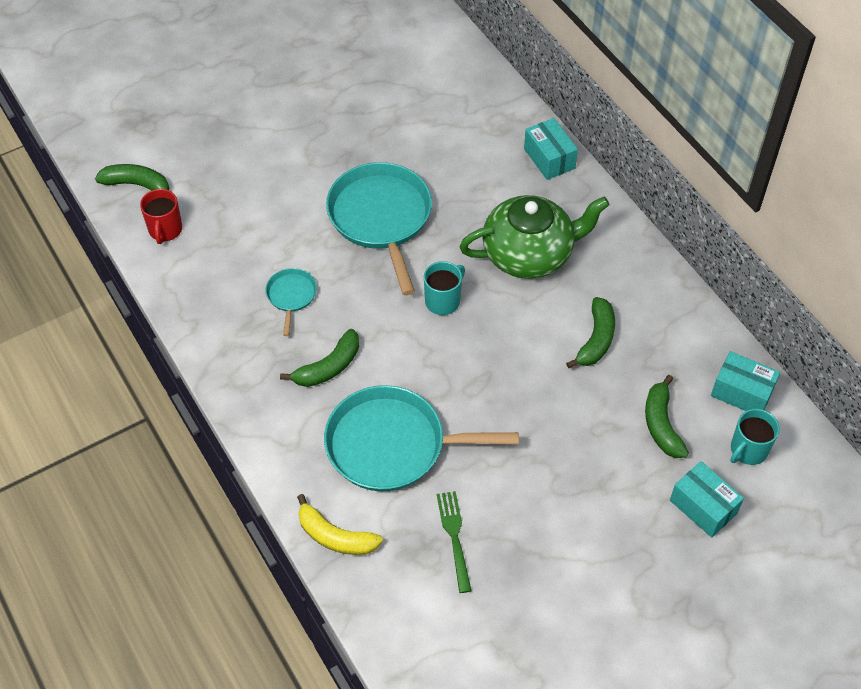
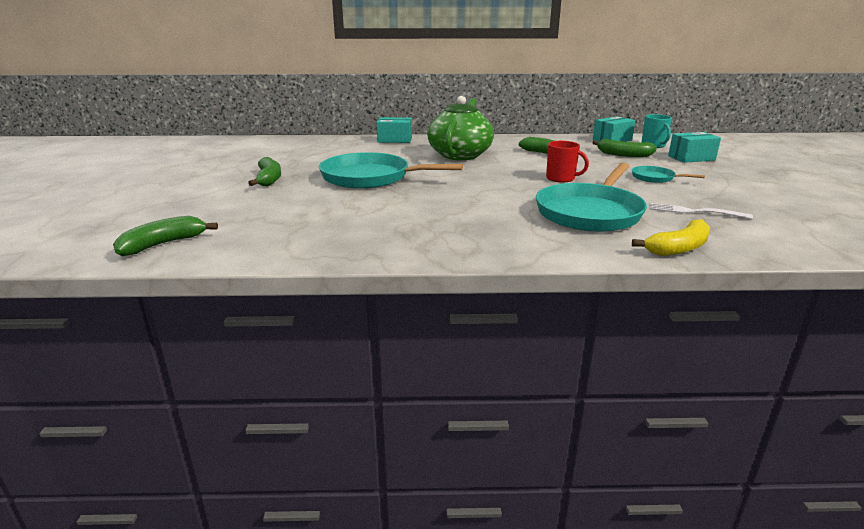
camera: 60 degrees left, 30 degrees down
red mug [140,189,182,244] -> red mug moved to [546,141,589,182]
turquoise pan [266,268,317,336] -> turquoise pan moved to [632,166,705,183]
green banana [280,329,359,387] -> green banana moved to [248,157,281,186]
turquoise mug [424,261,465,315] -> none
green fork [437,491,472,593] -> white fork [649,203,753,219]

